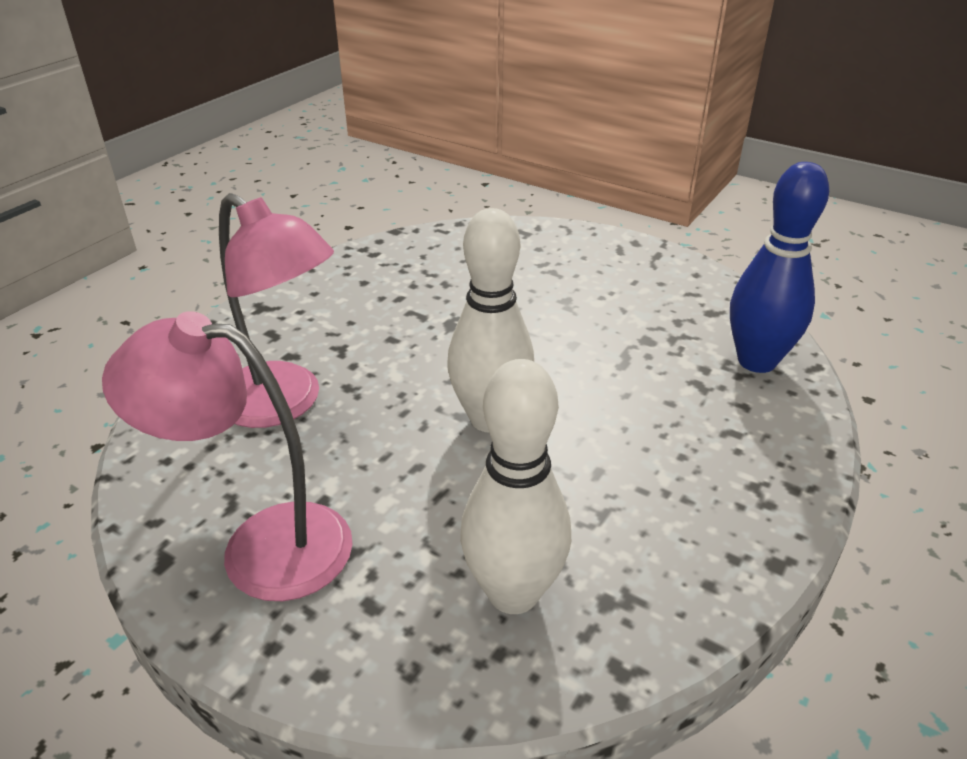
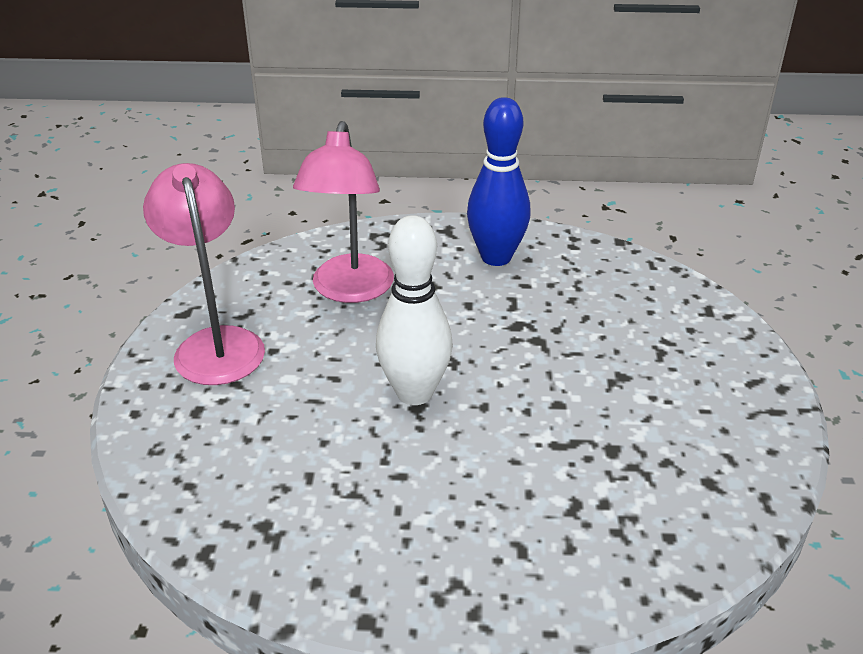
camera: 60 degrees right, 0 degrees up
white bowling pin [460,359,571,614] -> none
blue bowling pin [730,162,829,373] -> blue bowling pin moved to [467,97,531,266]

